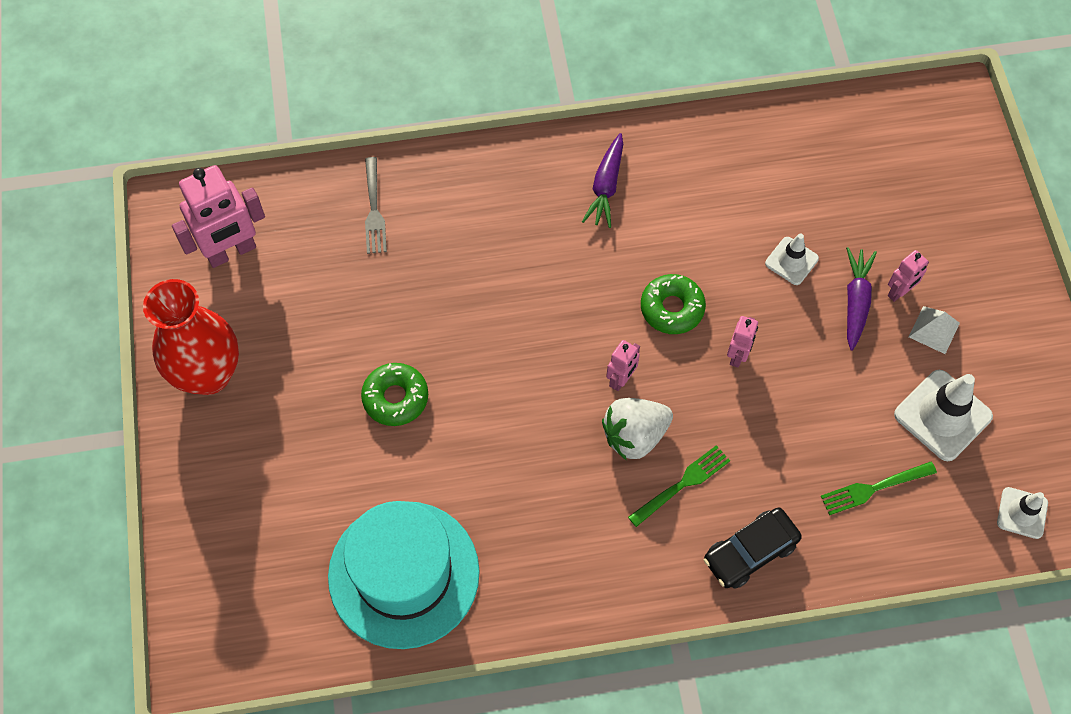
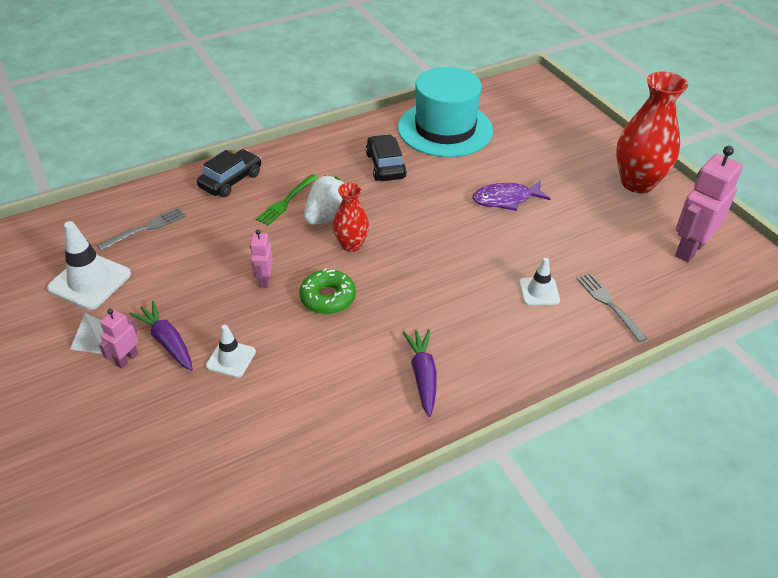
camera: 160 degrees right, 20 degrees down
green donut [361,363,428,426] -> purple fish [472,181,550,211]
pink robot [606,340,640,391] -> red vase [333,183,369,252]
green fork [821,462,937,515] -> grey fork [97,208,186,251]
purple carrot [846,247,877,351] -> purple carrot turned 150 degrees clockwise [129,301,193,371]
white traffic cone [997,487,1048,539] -> white traffic cone moved to [519,258,560,305]
none -> black car [366,134,407,181]

